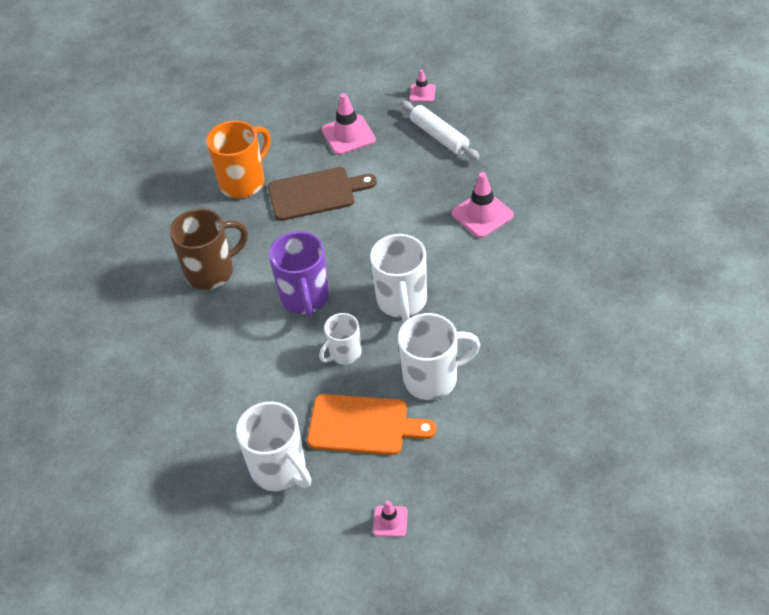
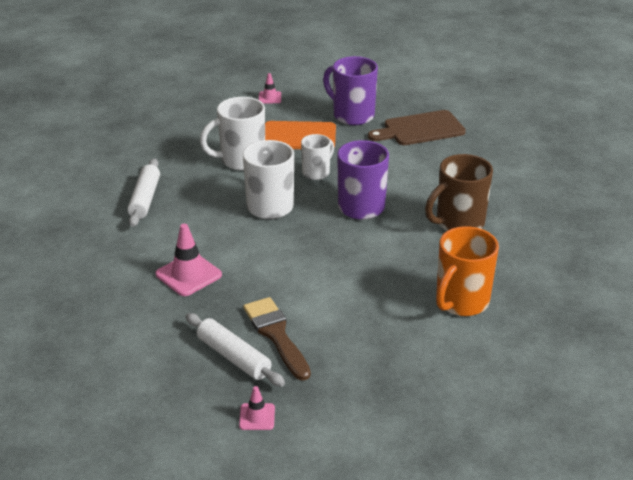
camera: 170 degrees right, 15 degrees down
white mug [236,402,311,491] -> purple mug [323,56,378,125]
brown cutting board [268,167,377,221] -> brown cutting board moved to [368,110,466,145]
pink traffic cone [322,93,376,155] -> none
none -> white rolling pin [127,158,160,227]
none -> brown brush [243,297,311,381]

